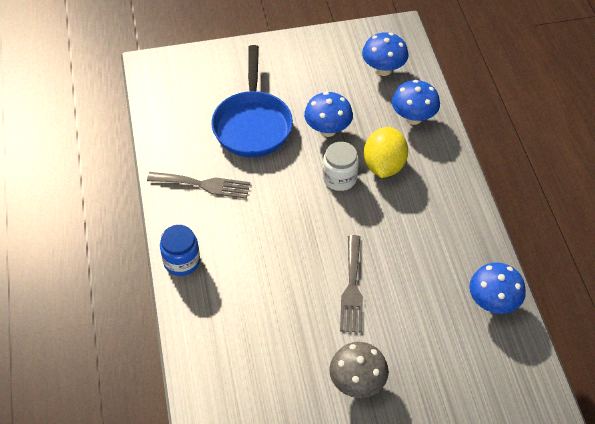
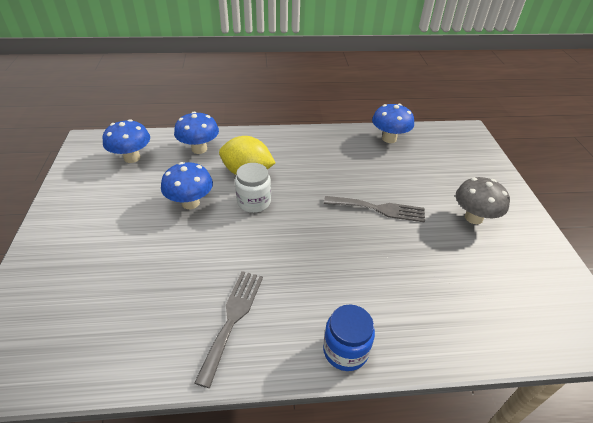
camera: 85 degrees left, 10 degrees down
blue pan [211,45,293,157] -> none

